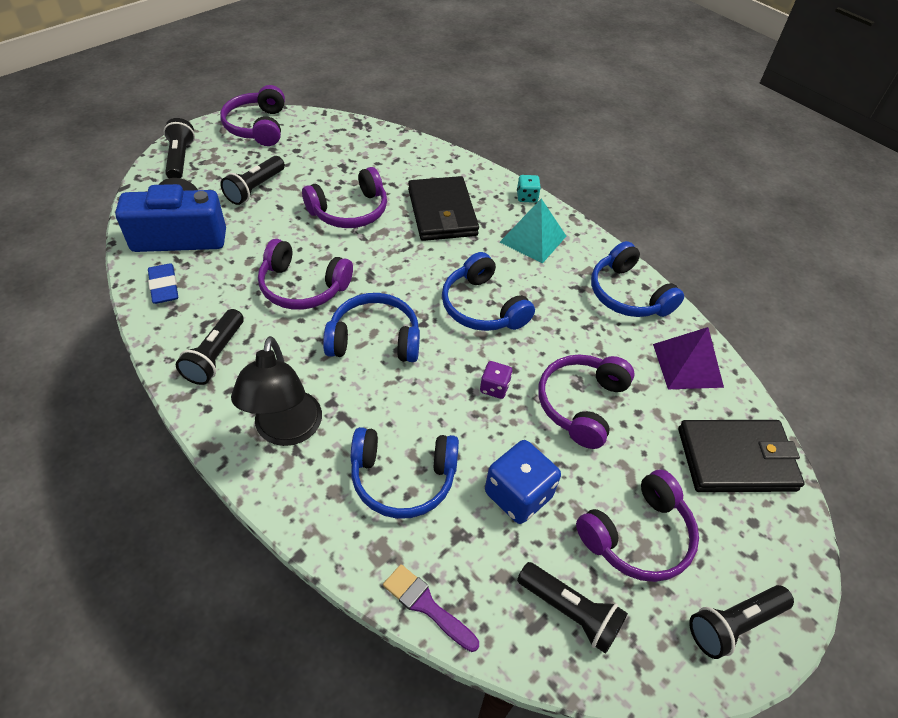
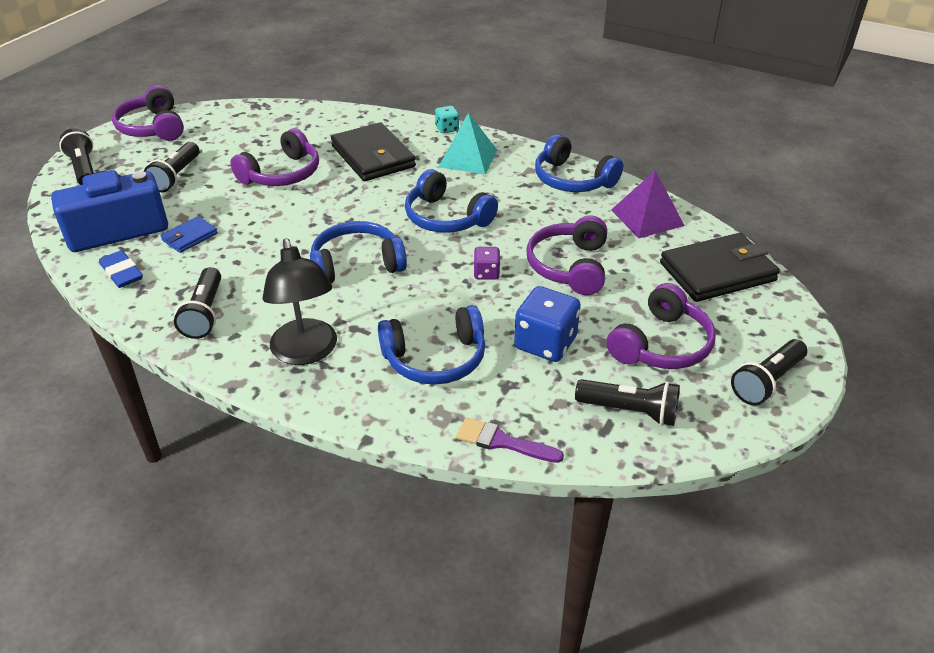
camera: 15 degrees left, 10 degrees down
purple headphones [258,239,353,310] -> none
none -> blue wallet [161,216,218,253]

